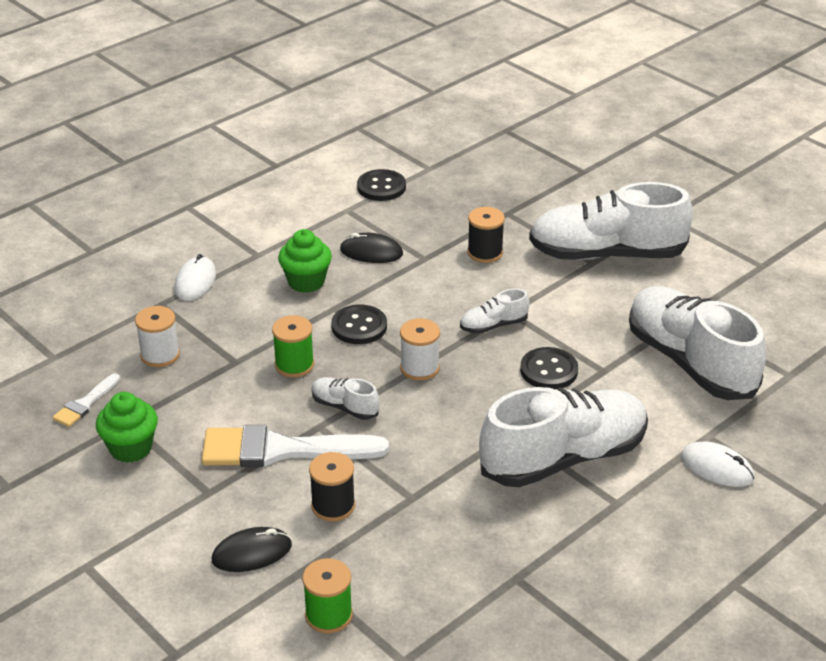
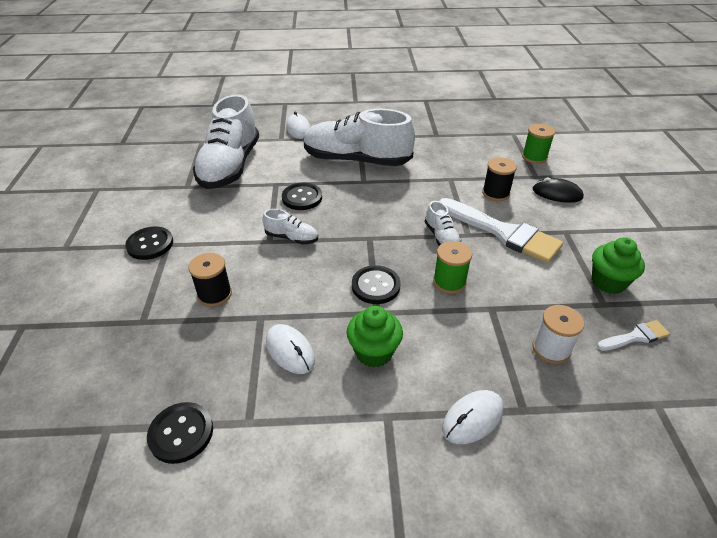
camera: 140 degrees left, 5 degrees up
black mouse [340,233,403,263] -> white mouse [266,324,315,374]
white spool [400,318,440,381] -> none
white shoe [529,182,693,260] -> black button [125,226,173,260]

